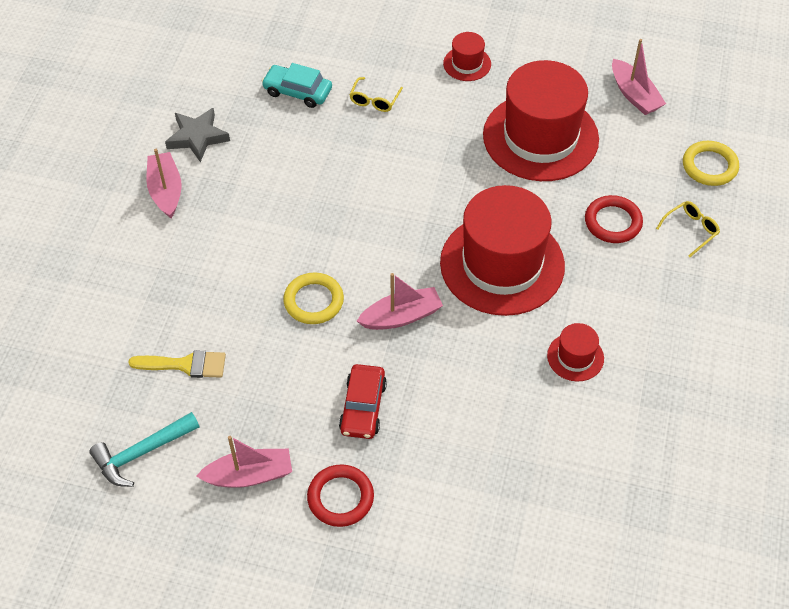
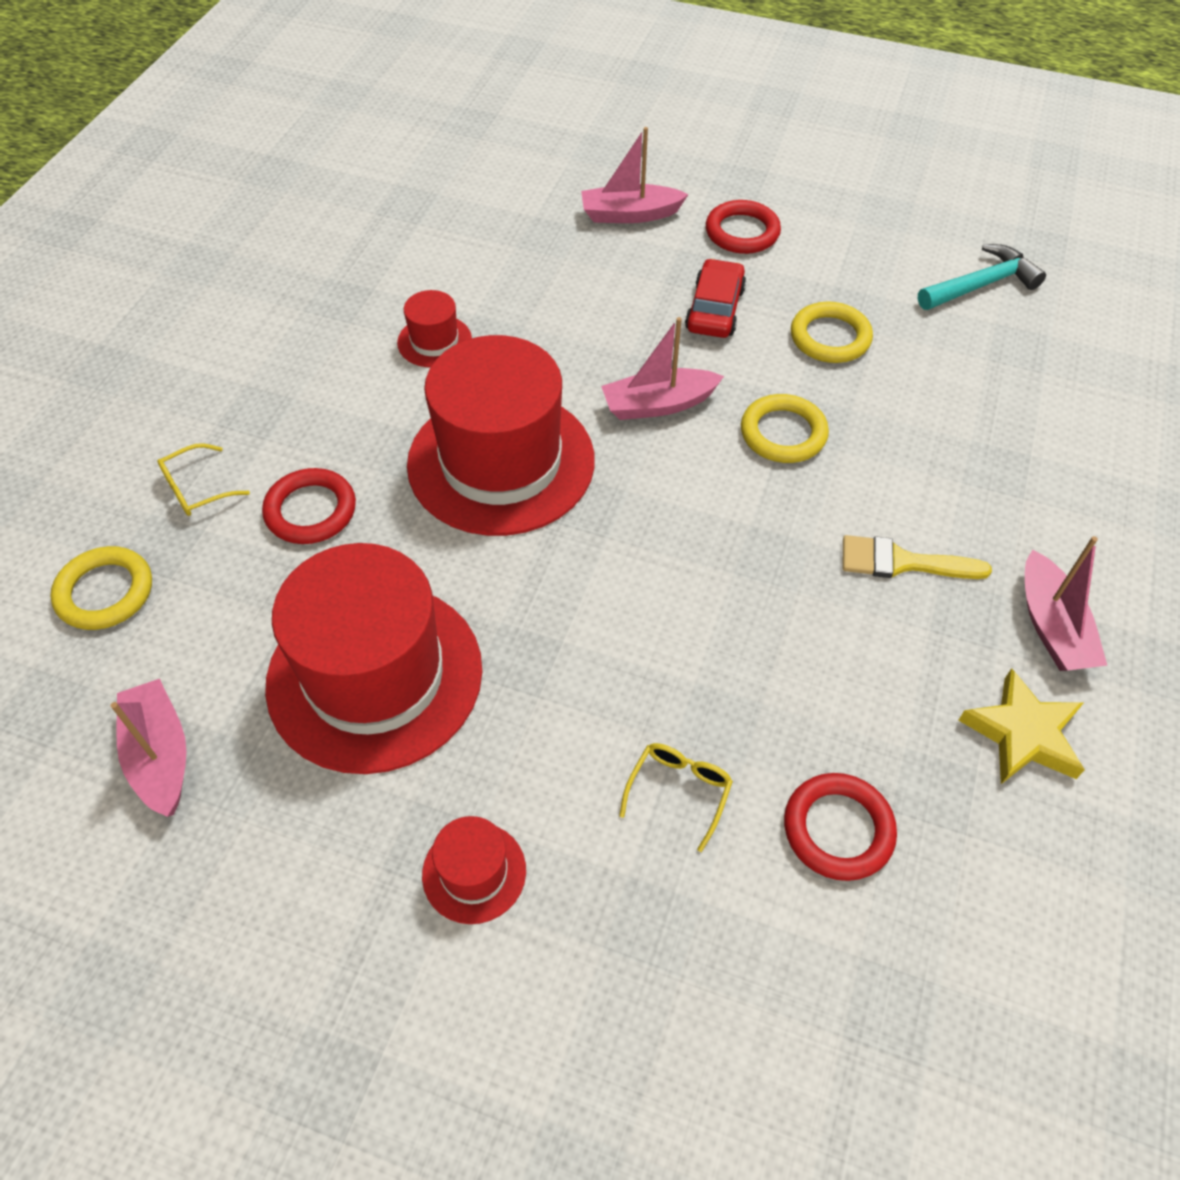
camera: 175 degrees left, 0 degrees up
yellow brush [128,350,226,378] -> yellow brush moved to [842,535,992,579]
grey star [165,108,230,162] -> yellow star [958,668,1085,784]
pink boat [196,436,292,488] -> pink boat moved to [581,127,689,223]
turquoise car [261,63,332,108] -> red ring [784,773,897,881]
none -> yellow ring [791,301,873,363]

